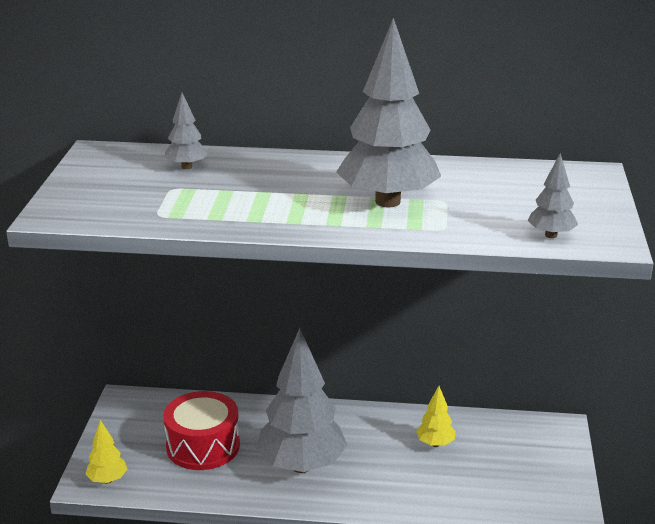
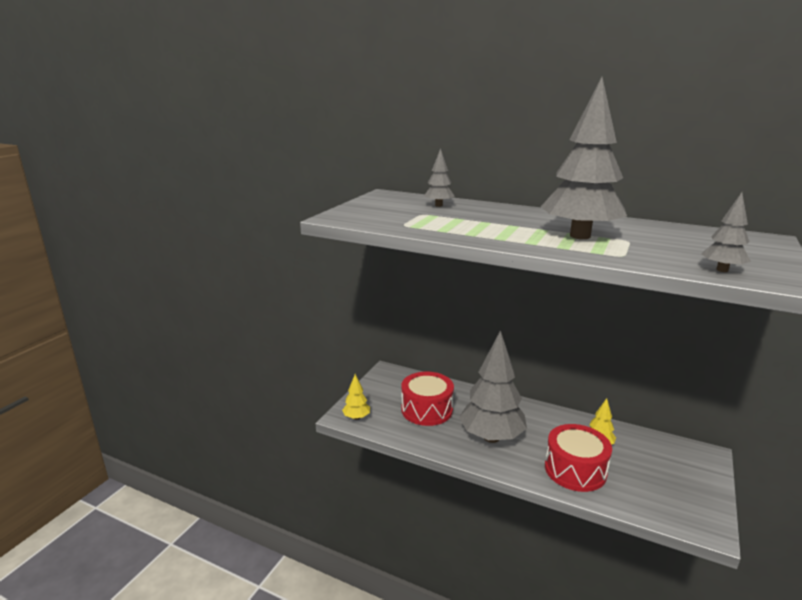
camera: 20 degrees right, 5 degrees down
none -> red drum [545,424,612,492]

